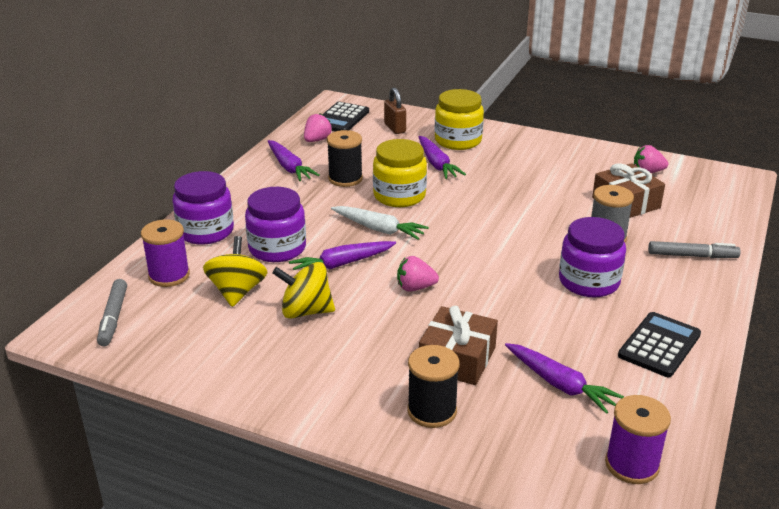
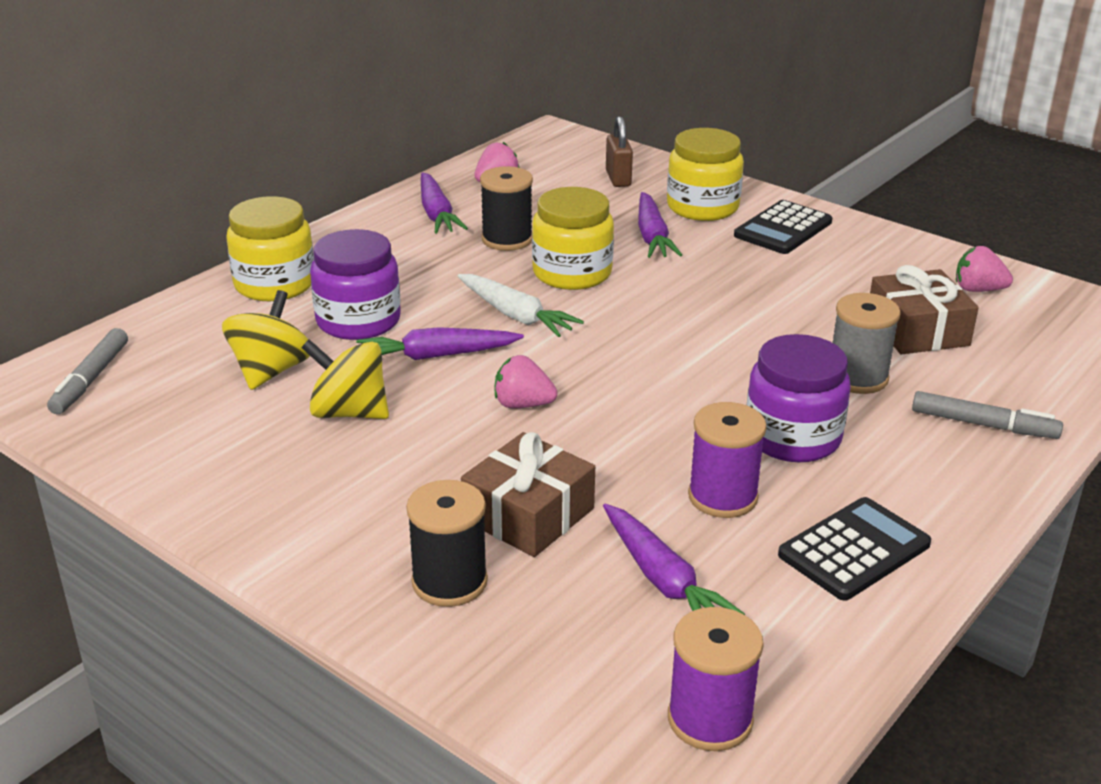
camera: 15 degrees right, 0 degrees up
purple spool [141,219,190,287] -> purple spool moved to [688,402,767,518]
purple jar [173,171,234,245] -> yellow jar [226,196,314,301]
black calculator [322,102,369,132] -> black calculator moved to [734,200,832,254]

